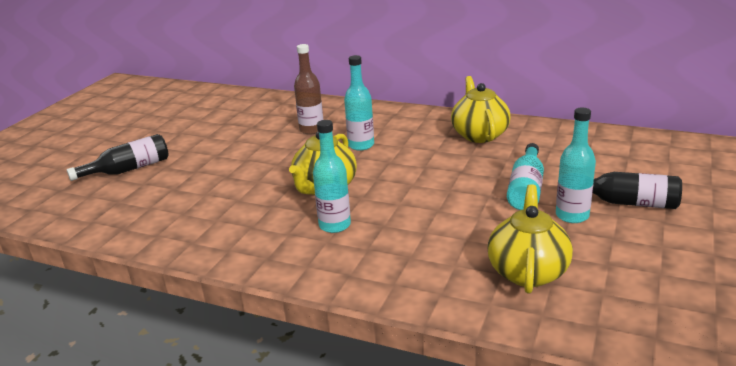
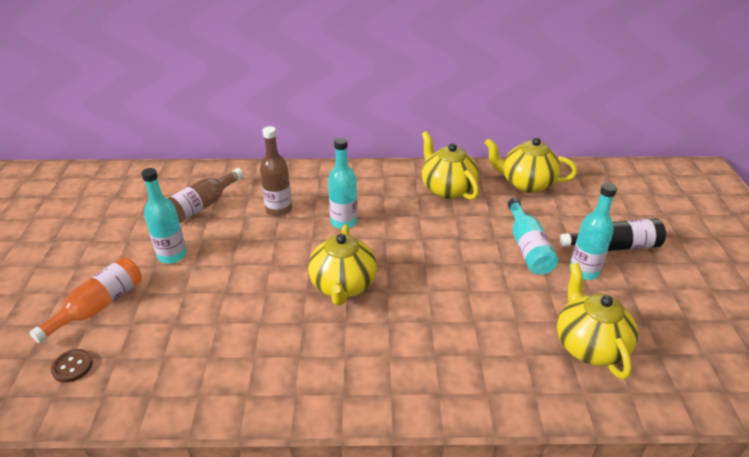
camera: 25 degrees left, 10 degrees up
black bottle [67,134,169,181] -> orange bottle [30,257,142,343]
turquoise bottle [313,120,351,233] -> turquoise bottle moved to [141,168,187,264]
none -> brown button [51,349,93,383]
none -> brown bottle [168,168,244,223]
none -> yellow teapot [485,138,577,193]

